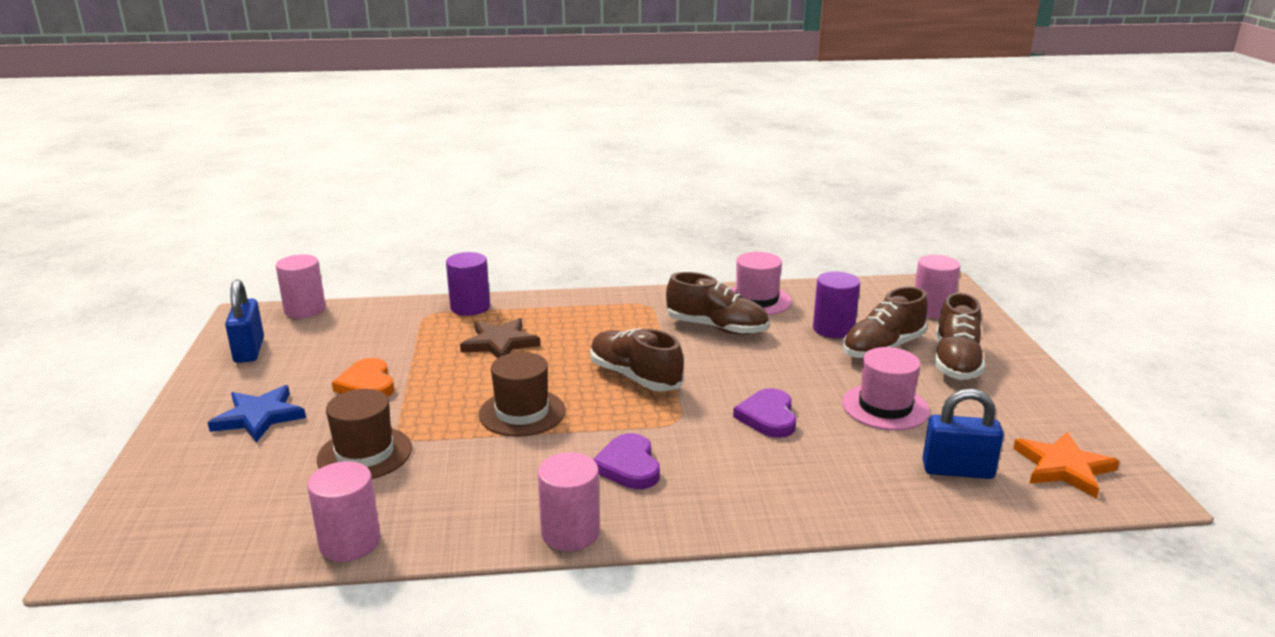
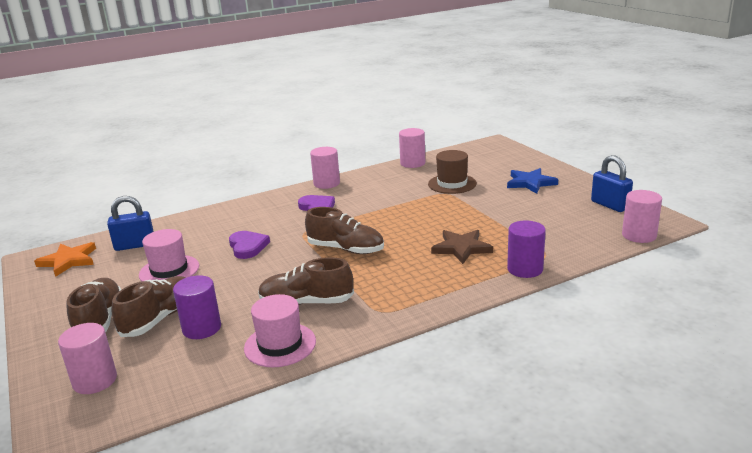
camera: 160 degrees right, 0 degrees up
orange heart [332,358,394,397] -> none
brown hat [479,352,565,437] -> none

